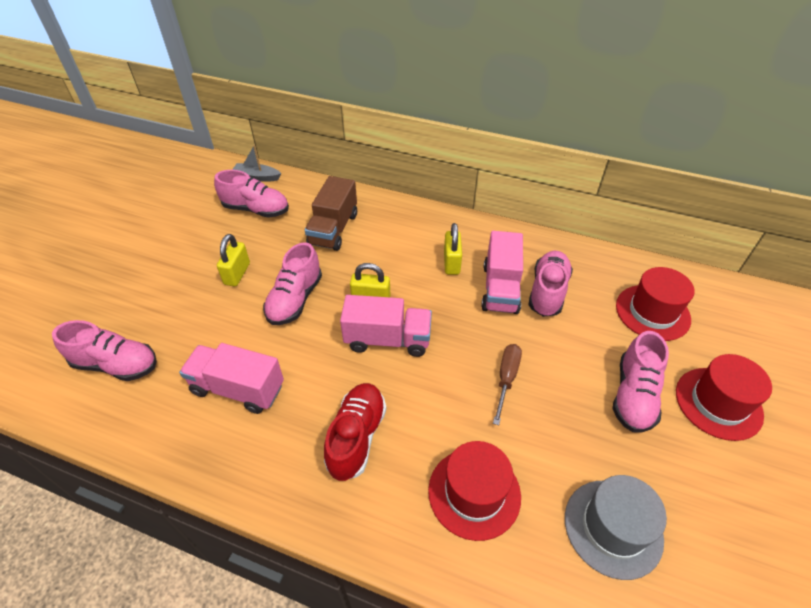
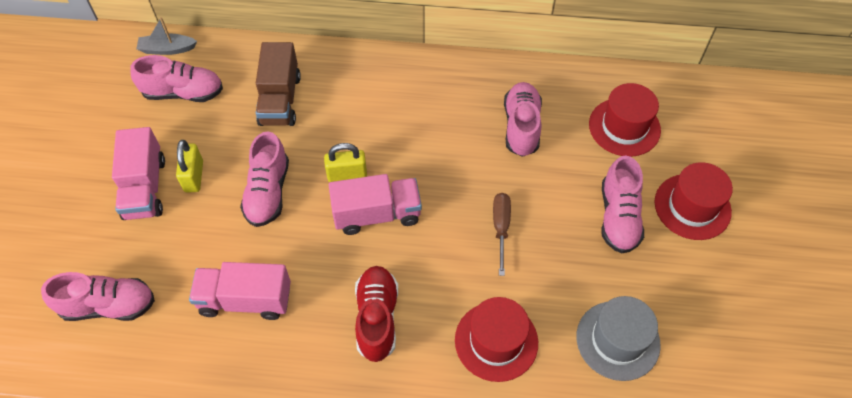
camera: 15 degrees left, 10 degrees up
yellow padlock [444,223,462,275] -> none
pink truck [481,231,523,314] -> pink truck moved to [112,127,165,220]

